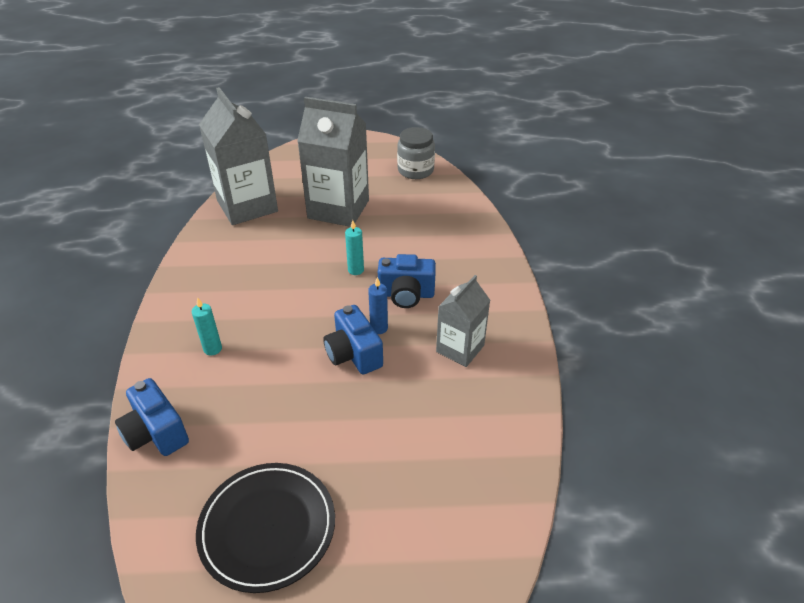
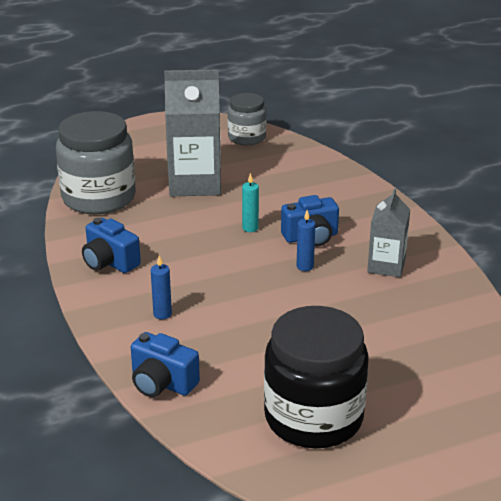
camera: 20 degrees left, 10 degrees down
turquoise candle [192,297,222,355] -> blue candle [151,255,172,319]
black plate [196,463,335,593] -> black jar [264,306,369,448]
grey carton [199,87,278,225] -> grey jar [56,111,136,214]
blue camera [323,305,383,374] -> blue camera moved to [82,218,141,273]

